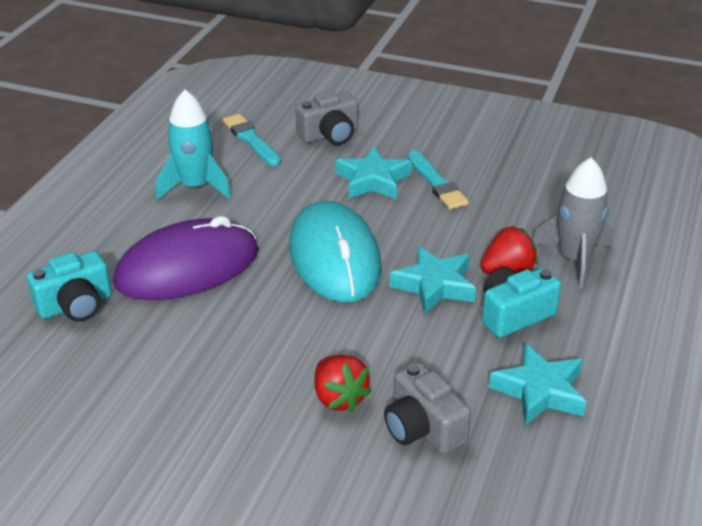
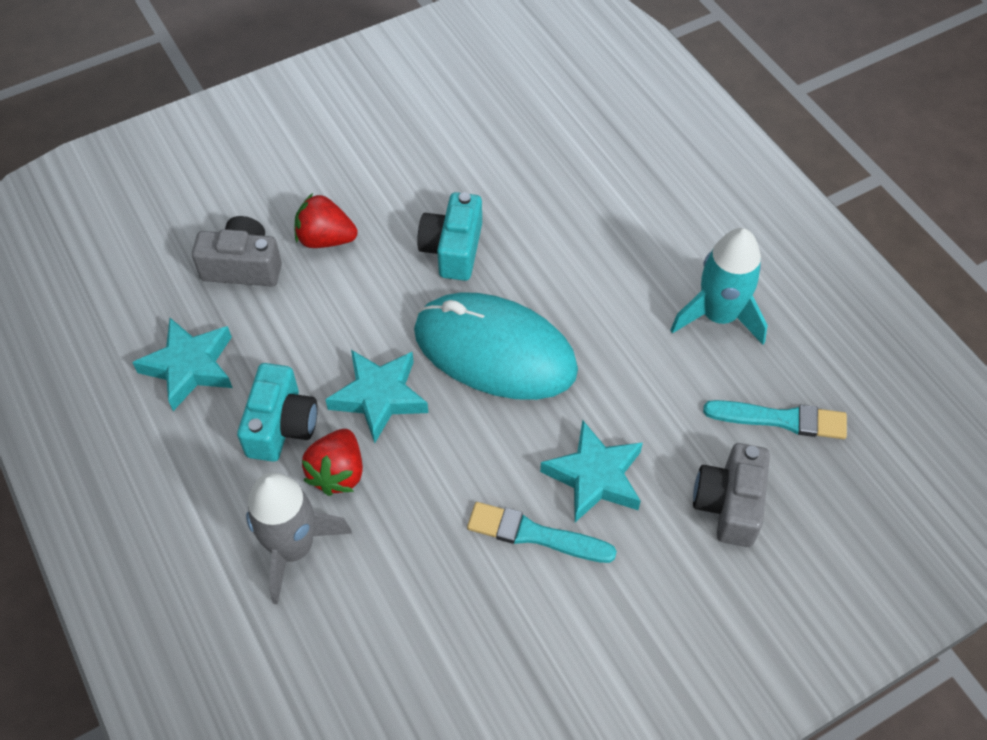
camera: 130 degrees right, 20 degrees up
turquoise camera [27,251,112,321] -> turquoise camera moved to [417,192,482,281]
purple mouse [113,216,259,300] -> none

